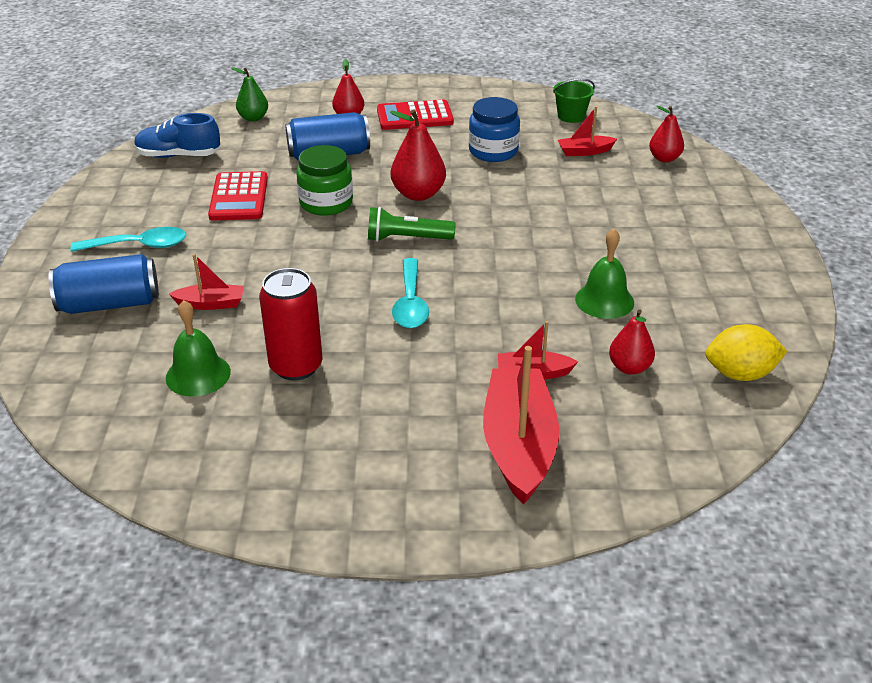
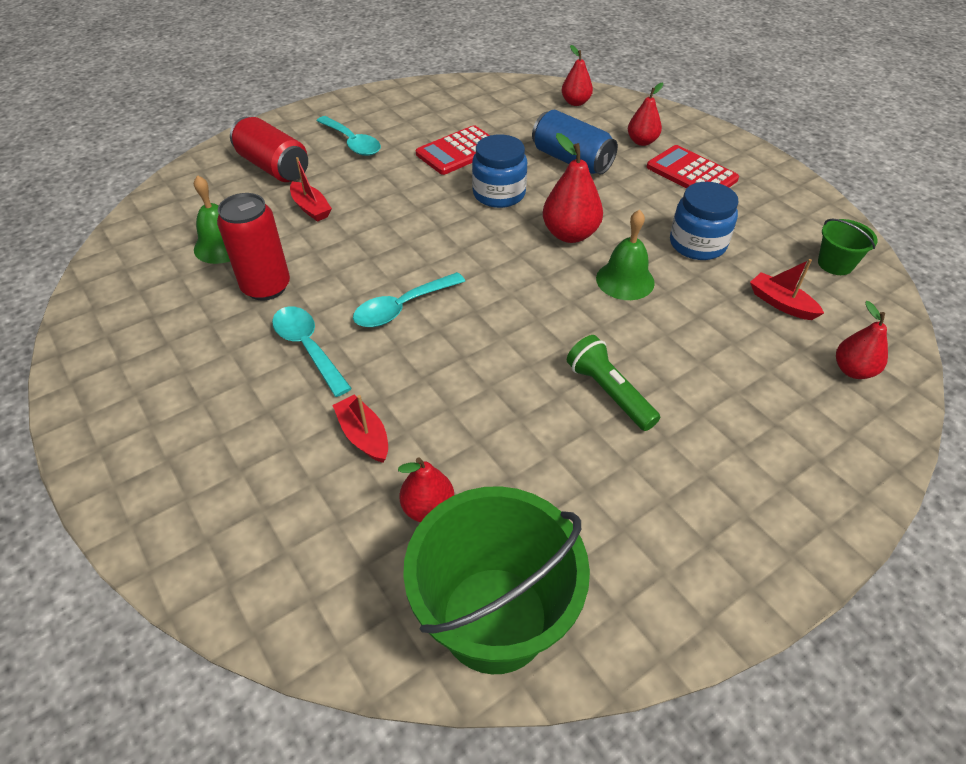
camera: 55 degrees right, 10 degrees up
blue can [49,254,159,314] -> red can [230,117,308,182]
blue shoe [134,113,220,158] -> none
green pear [232,67,268,121] -> red pear [562,45,593,106]
green jar [296,145,353,216] -> blue jar [472,135,527,208]
green flashlight [368,207,456,242] -> green flashlight moved to [567,335,660,431]
red boat [483,346,559,505] -> none
green bell [575,229,634,319] -> green bell moved to [596,209,655,300]
yellow lemon [705,324,788,381] -> green bucket [403,486,590,674]
none -> turquoise spoon [272,307,352,397]

